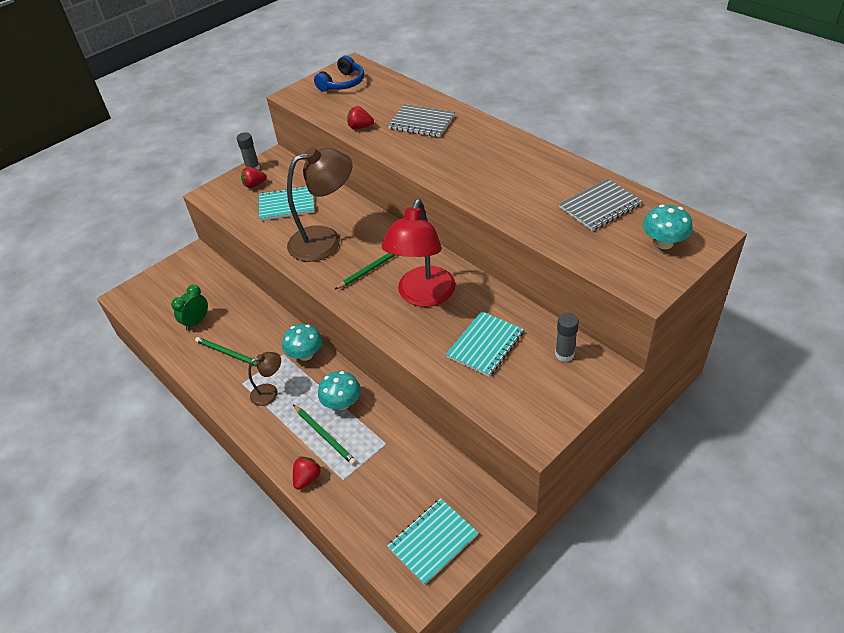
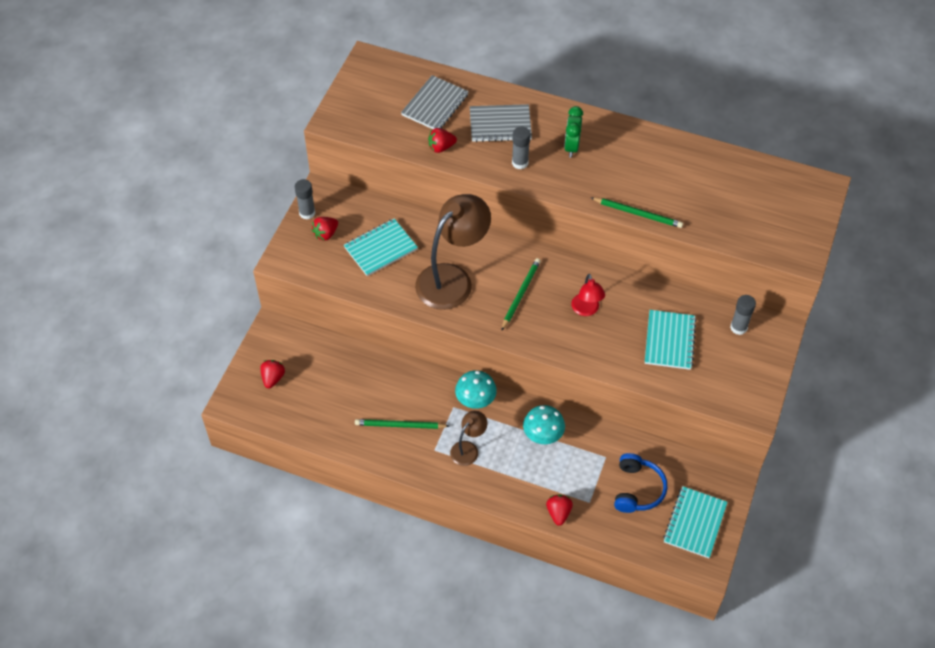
camera: 30 degrees left, 10 degrees up
green clock [171,285,208,331] -> green clock moved to [564,106,583,158]
green pencil [293,405,357,465] -> green pencil moved to [591,197,683,228]
blue headphones [314,55,364,92] -> blue headphones moved to [614,453,668,513]
red lamp [382,199,456,307] -> red lamp [571,274,605,316], size x0.49
grey notebook [559,178,642,231] -> grey notebook moved to [401,75,469,129]
turquoise mushroom [643,205,693,249] -> none
none -> red strawberry [260,360,285,388]
none -> grey glue stick [512,127,531,170]

